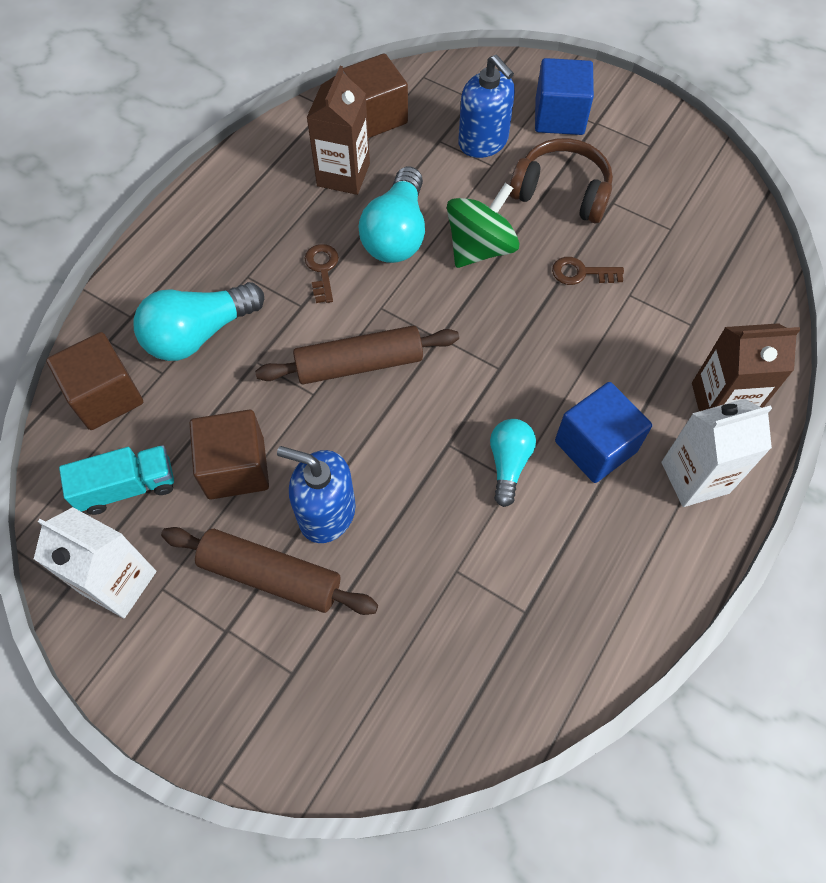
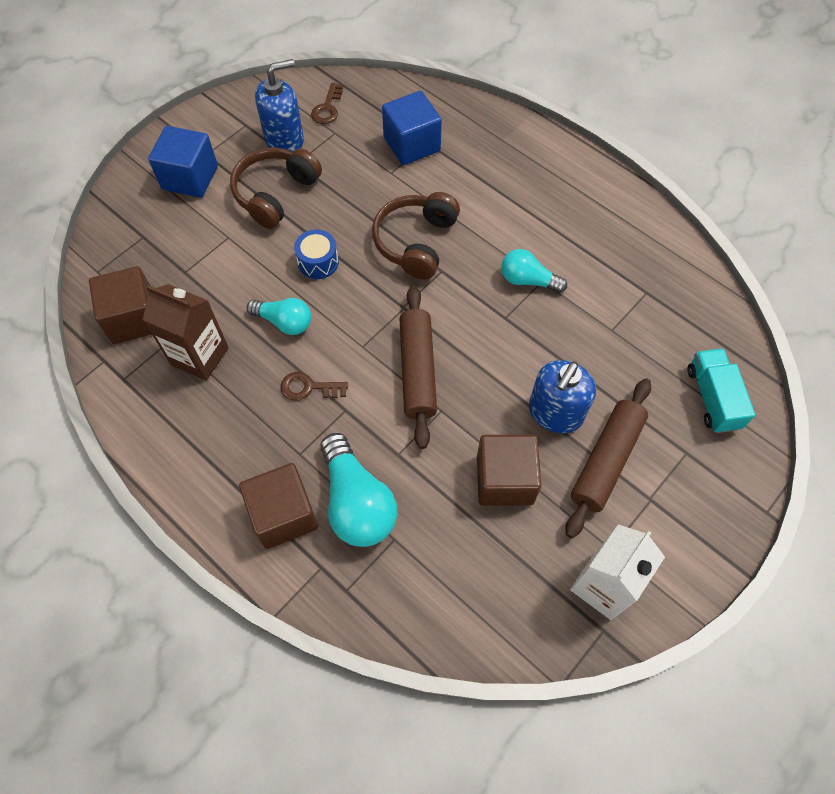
camera: 80 degrees left, 0 degrees up
brown cube [46,332,143,430] -> brown cube moved to [239,463,318,549]
turquoise truck [59,445,174,515] -> turquoise truck moved to [687,348,755,433]
turquoise light bulb [358,166,425,263] -> turquoise light bulb [247,298,311,335], size x0.61
green spinning top [447,183,520,268] -> blue drum [294,229,339,279]
blue soap dispenser [458,55,515,158] -> blue soap dispenser moved to [255,59,304,152]
brown key [552,257,624,285] -> brown key moved to [311,83,343,124]
blue cube [555,382,652,483] -> blue cube moved to [382,91,442,165]
white carton [661,399,772,507] -> none
brown carton [692,323,800,411] -> none
none -> brown headphones [372,192,460,279]

